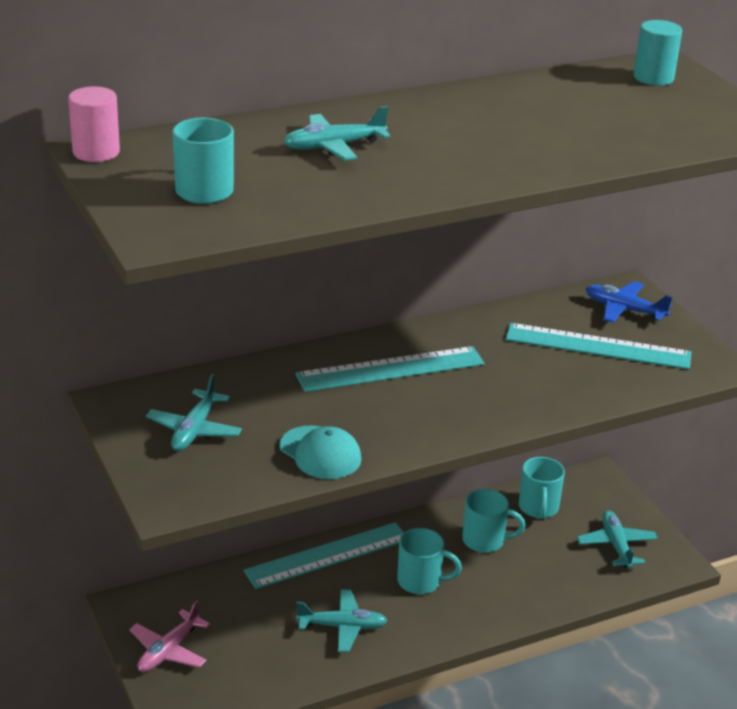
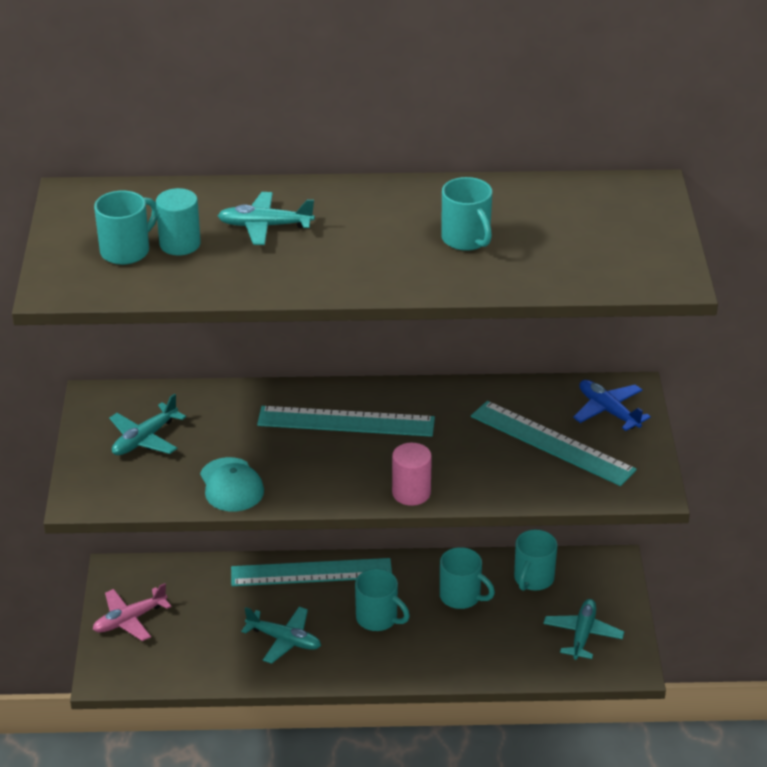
camera: 25 degrees right, 5 degrees up
pink cylinder [68,86,120,162] -> pink cylinder moved to [392,443,432,506]
turquoise cylinder [634,20,682,86] -> turquoise cylinder moved to [156,188,201,255]
none -> turquoise mug [441,177,493,251]

